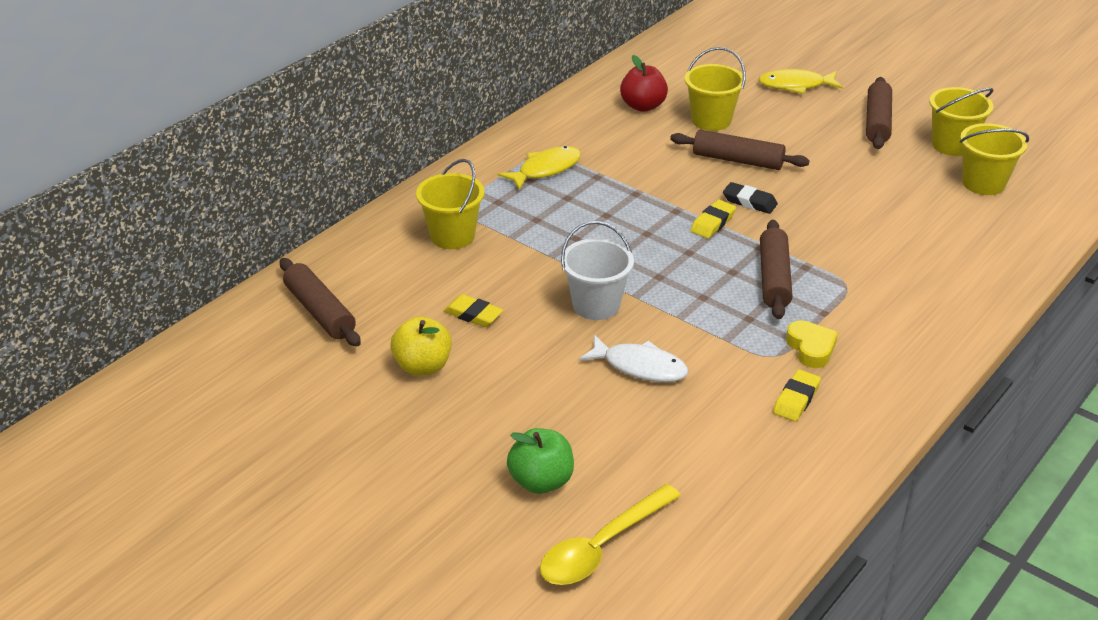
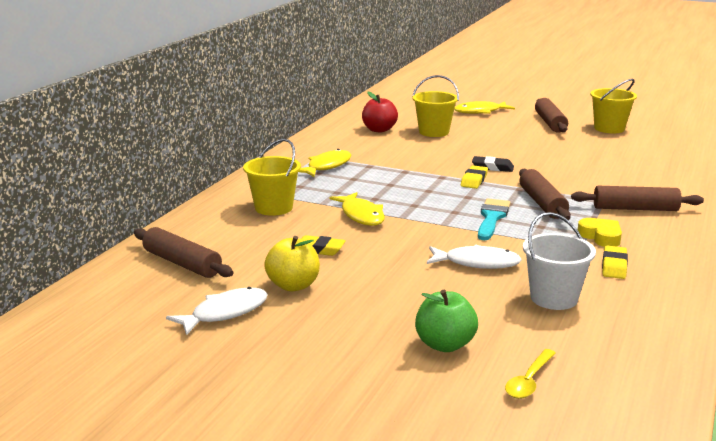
camera: 15 degrees left, 15 degrees down
yellow spoon [540,484,681,585] -> yellow spoon [505,349,556,399], size x0.60
white bucket [561,221,634,320] -> white bucket moved to [523,212,596,310]
brown rolling pin [670,130,810,170] -> brown rolling pin moved to [571,186,704,211]
yellow bucket [960,123,1029,195] -> none
none -> white fish [166,287,268,335]
none -> yellow fish [329,192,385,226]
none -> turquoise brush [478,198,511,240]

